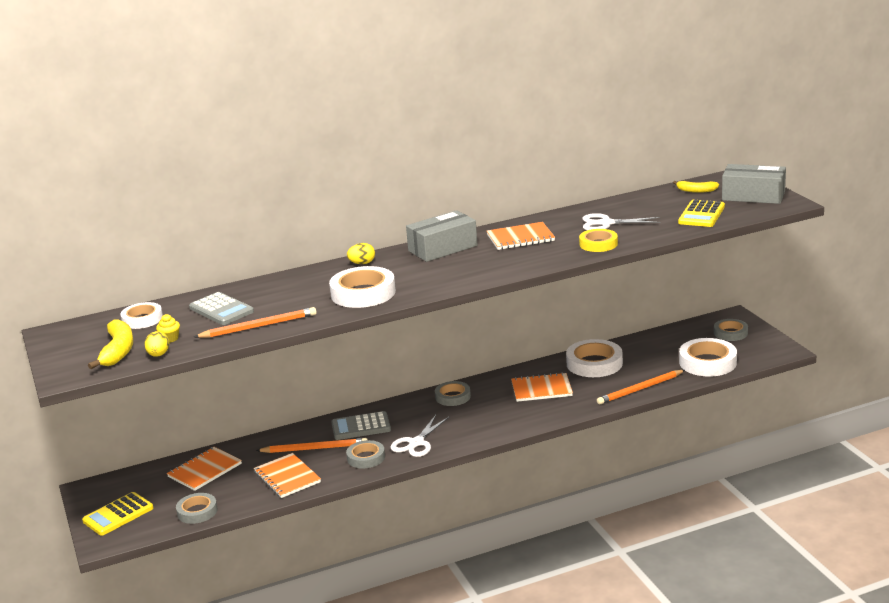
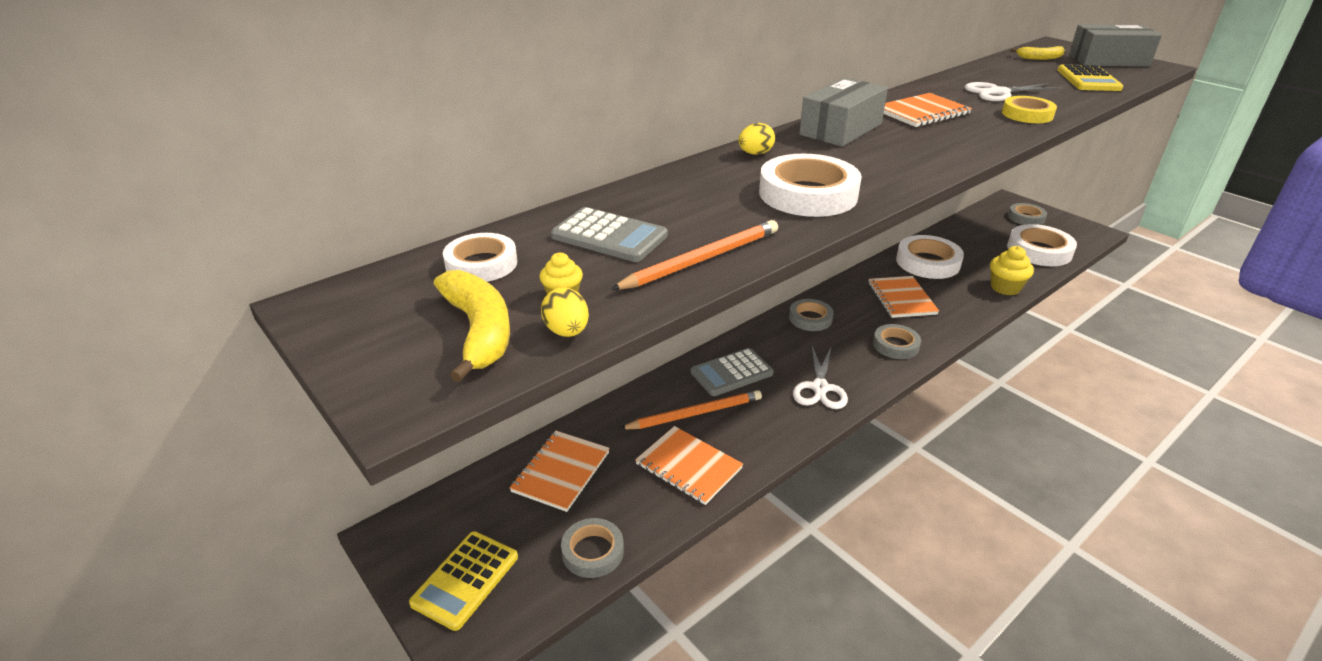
camera: 20 degrees left, 10 degrees up
grey tape [346,440,385,469] -> grey tape moved to [873,324,921,359]
orange notebook [511,373,573,402] -> orange notebook turned 75 degrees counterclockwise [868,276,939,318]
orange pencil [597,370,685,405] -> yellow cupcake [990,246,1034,295]

